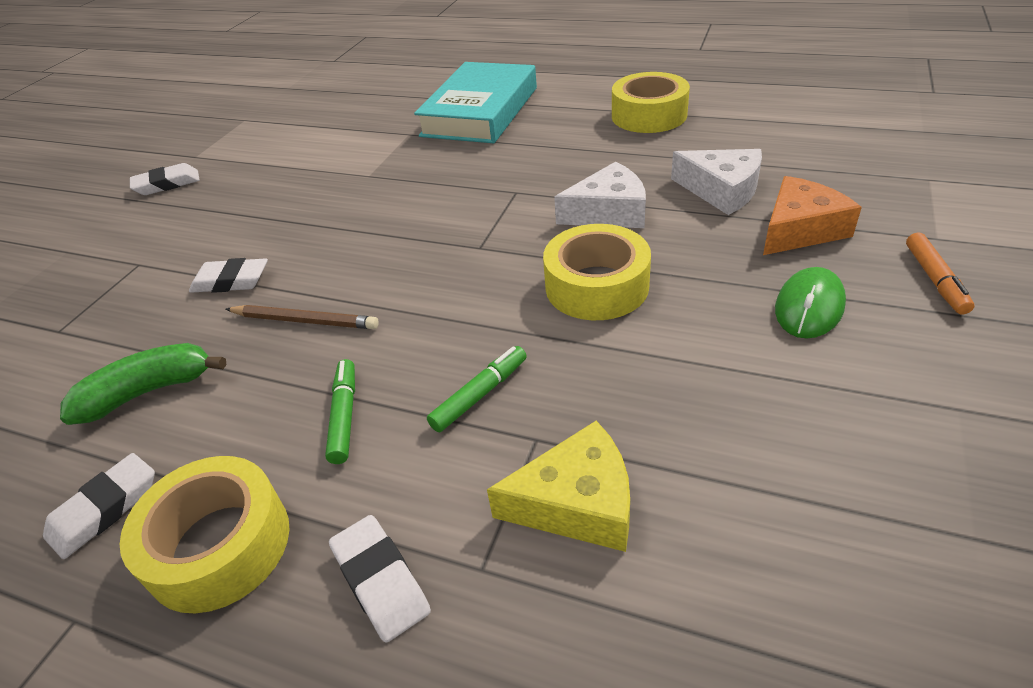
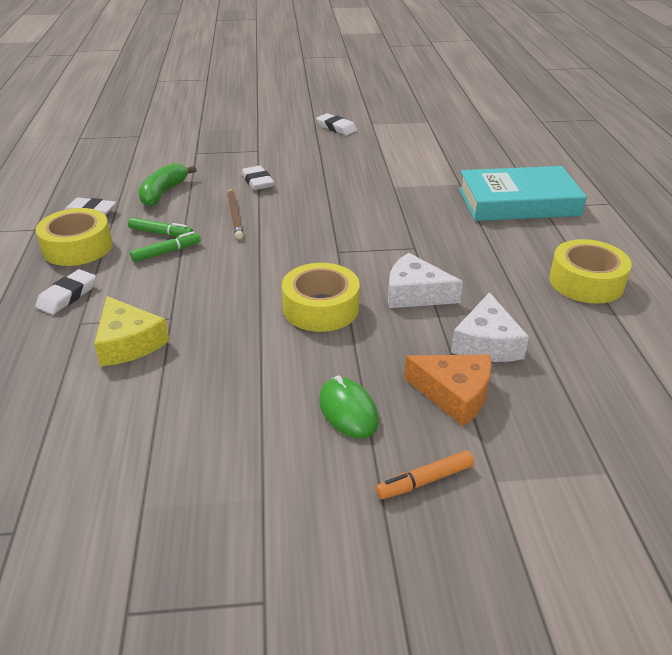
camera: 60 degrees right, 5 degrees down
green banana [60,343,226,425] -> green banana turned 105 degrees counterclockwise [138,163,197,207]
green marker [427,346,527,432] -> green marker moved to [128,217,193,237]
white cheese [554,162,646,228] -> white cheese turned 150 degrees clockwise [388,253,463,308]
green mouse [775,267,846,339] -> green mouse turned 60 degrees clockwise [319,376,379,439]

